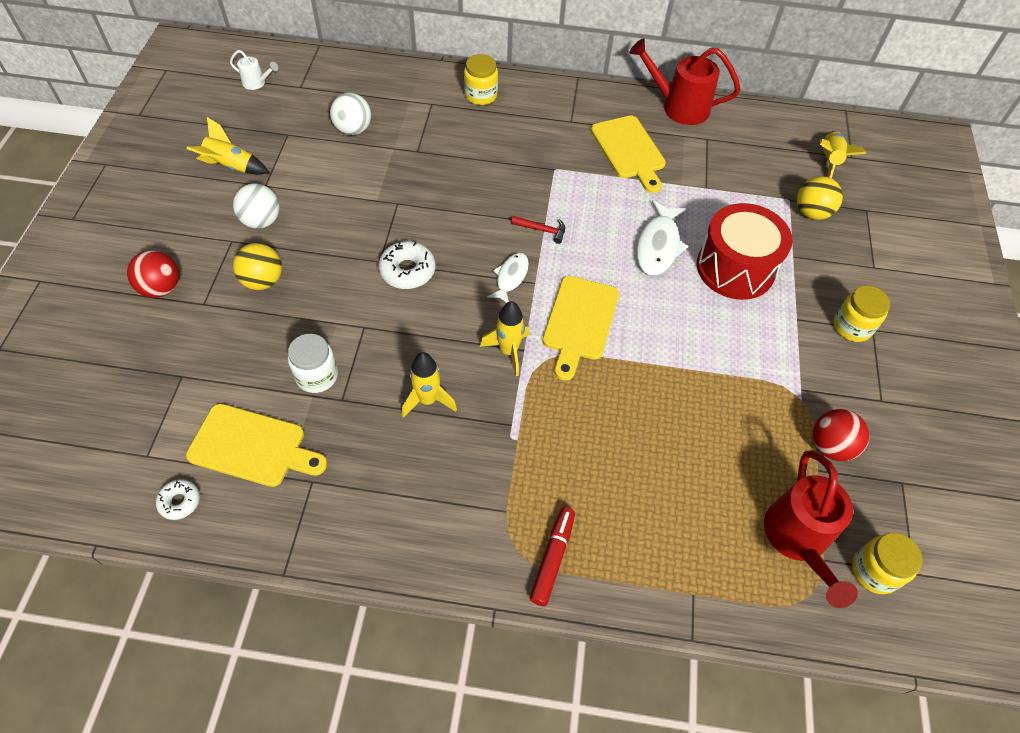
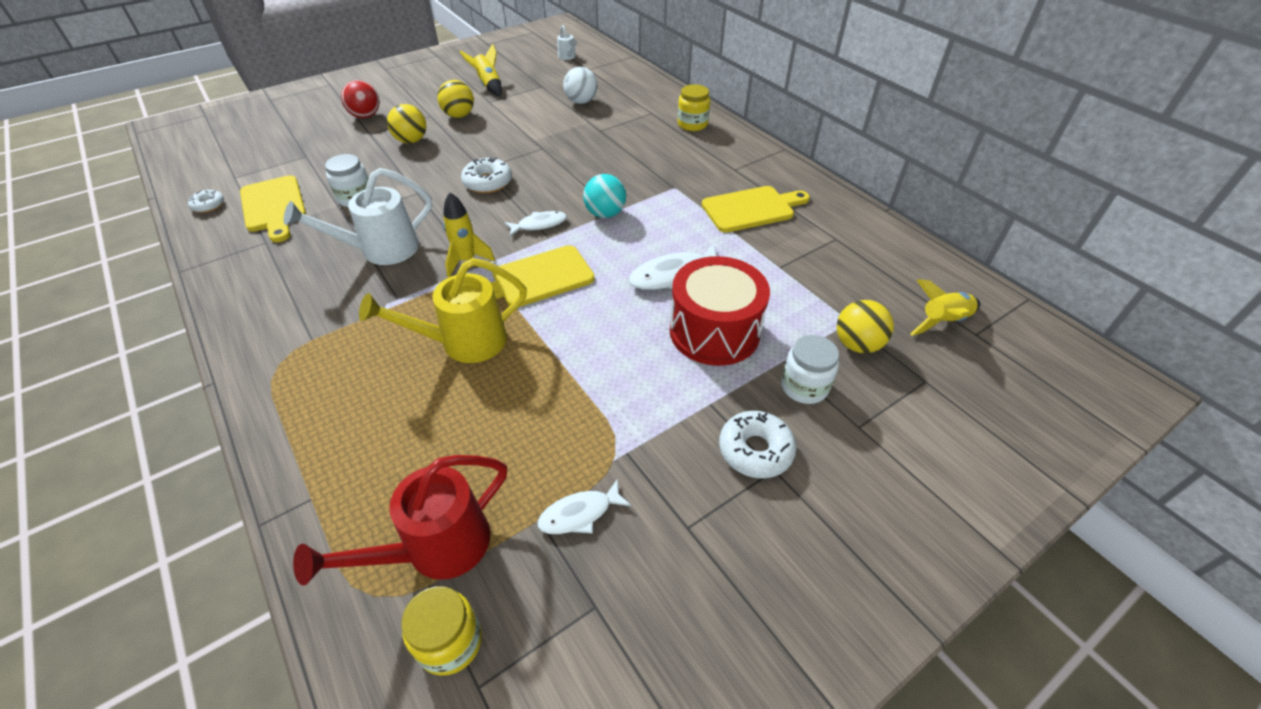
camera: 50 degrees right, 10 degrees down
white ball [233,183,280,229] -> yellow ball [437,80,474,118]
yellow rocket [402,352,457,418] -> white watering can [284,168,432,265]
red hammer [511,216,565,244] -> turquoise ball [583,174,626,218]
red marker [530,507,575,606] -> none
yellow cutting board [591,116,666,193] -> yellow cutting board turned 135 degrees counterclockwise [702,186,810,233]
red watering can [629,38,741,125] -> none
red ball [813,409,869,461] -> white fish [537,479,631,534]
yellow jar [833,286,890,342] -> white donut [719,411,796,479]
none -> yellow watering can [359,258,527,363]
none -> white jar [781,335,839,404]

